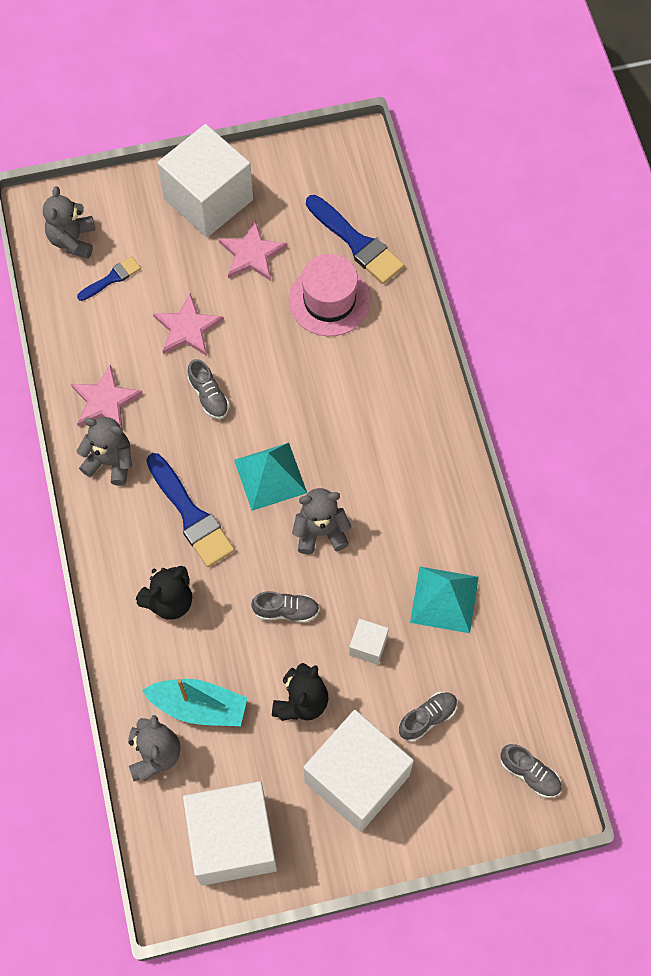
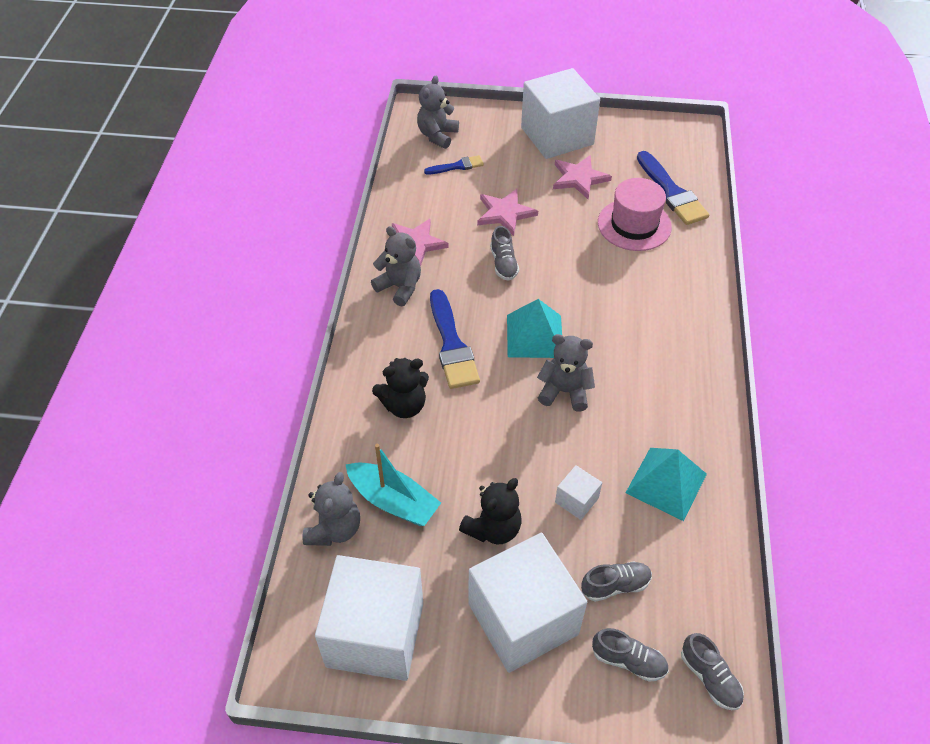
camera: 20 degrees right, 15 degrees down
grey shoe [251,591,320,623] -> grey shoe moved to [592,628,669,682]

